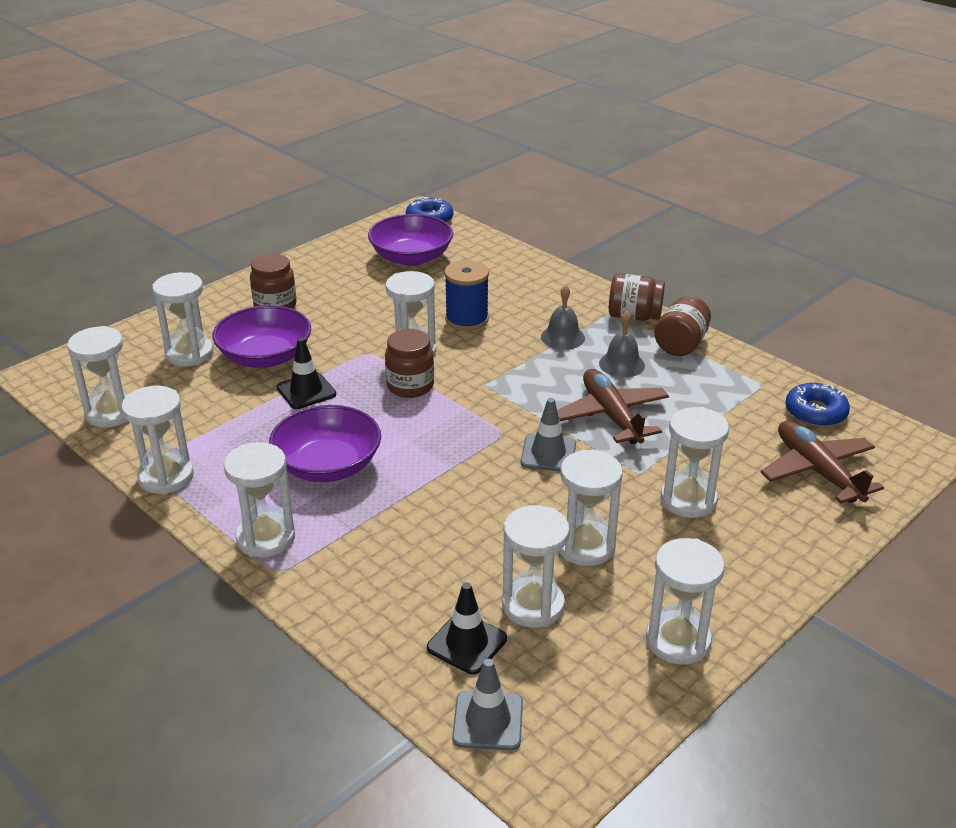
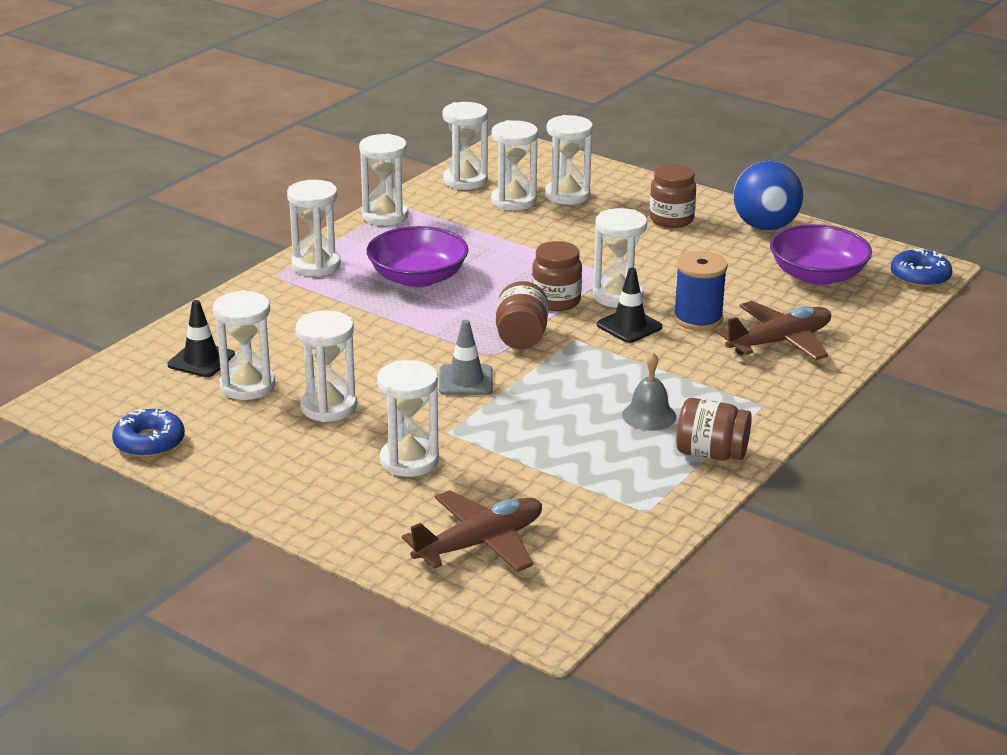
camera: 80 degrees right, 5 degrees down
purple bowl [212,305,311,368] -> none
black traffic cone [277,338,336,409] -> black traffic cone moved to [597,267,662,343]
grey traffic cone [452,659,523,750] -> none
grey bell [541,285,585,350] -> none
brown plane [557,369,669,444] -> brown plane moved to [716,301,831,360]
brown jar [609,273,665,321] -> brown jar moved to [496,281,548,349]
white hourglass [646,538,725,665] -> white hourglass moved to [491,120,538,211]
blue donut [785,383,850,427] -> blue donut moved to [112,409,185,457]
none -> blue ball [733,161,803,230]

